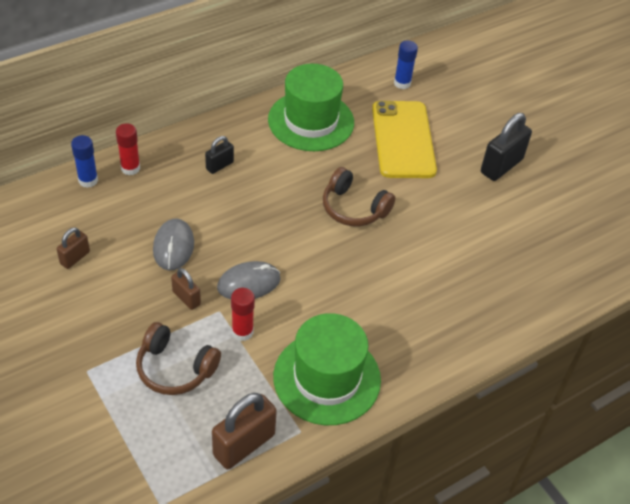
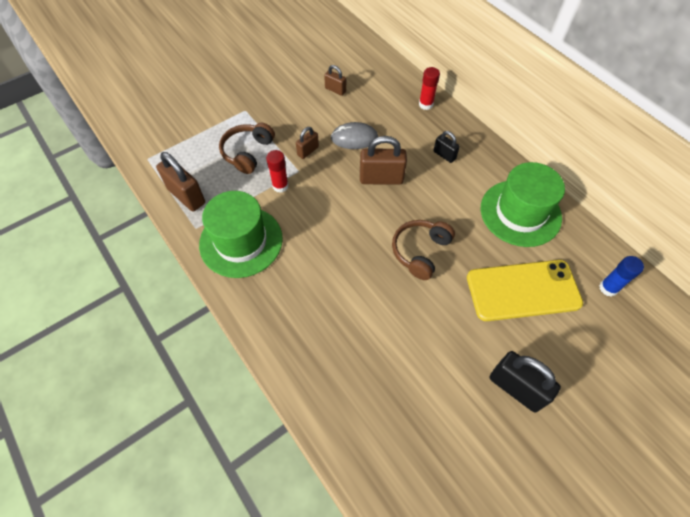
camera: 90 degrees right, 10 degrees up
blue glue stick [71,135,98,188] -> none
grey mouse [217,261,281,299] -> none
none -> brown padlock [360,136,407,184]

